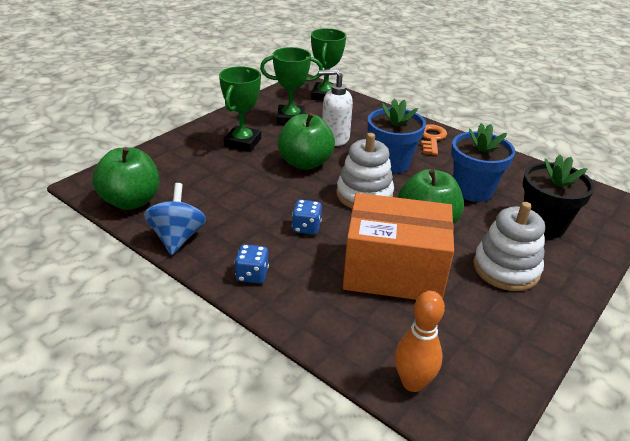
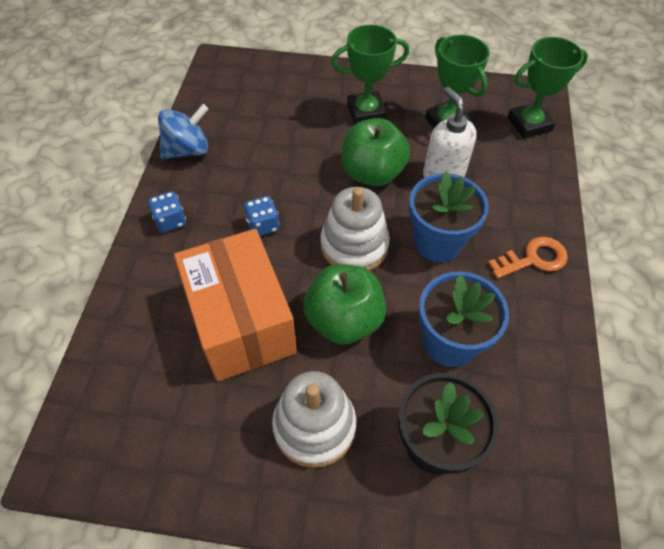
camera: 60 degrees right, 20 degrees up
green apple [92,147,159,210] -> none
orange bowling pin [395,291,445,392] -> none

